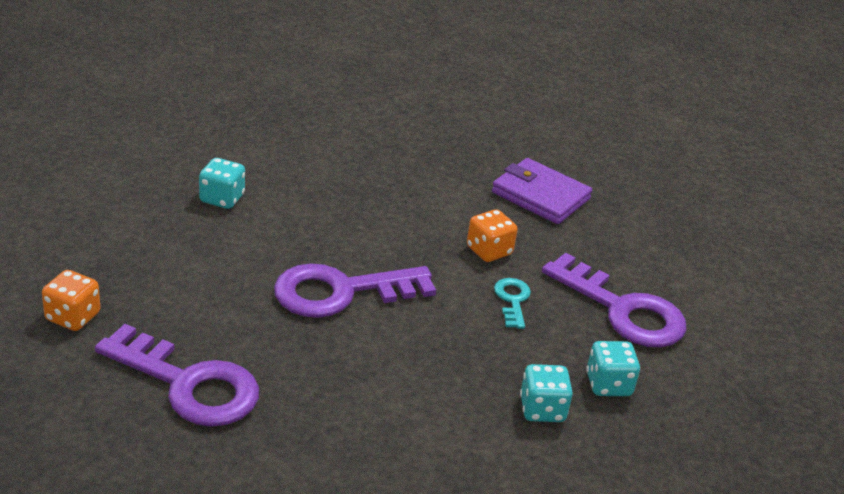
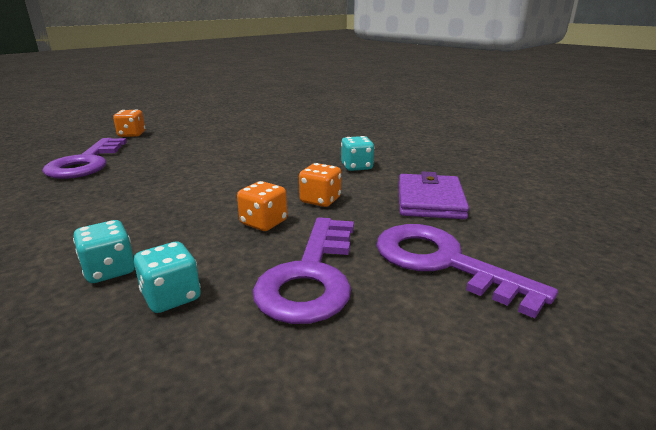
camera: 65 degrees right, 10 degrees down
turquoise dice [199,158,245,209] -> turquoise dice moved to [341,136,374,171]
purple key [274,263,436,318] -> purple key moved to [377,224,558,318]
turquoise key [494,278,531,329] -> orange dice [237,181,287,231]

